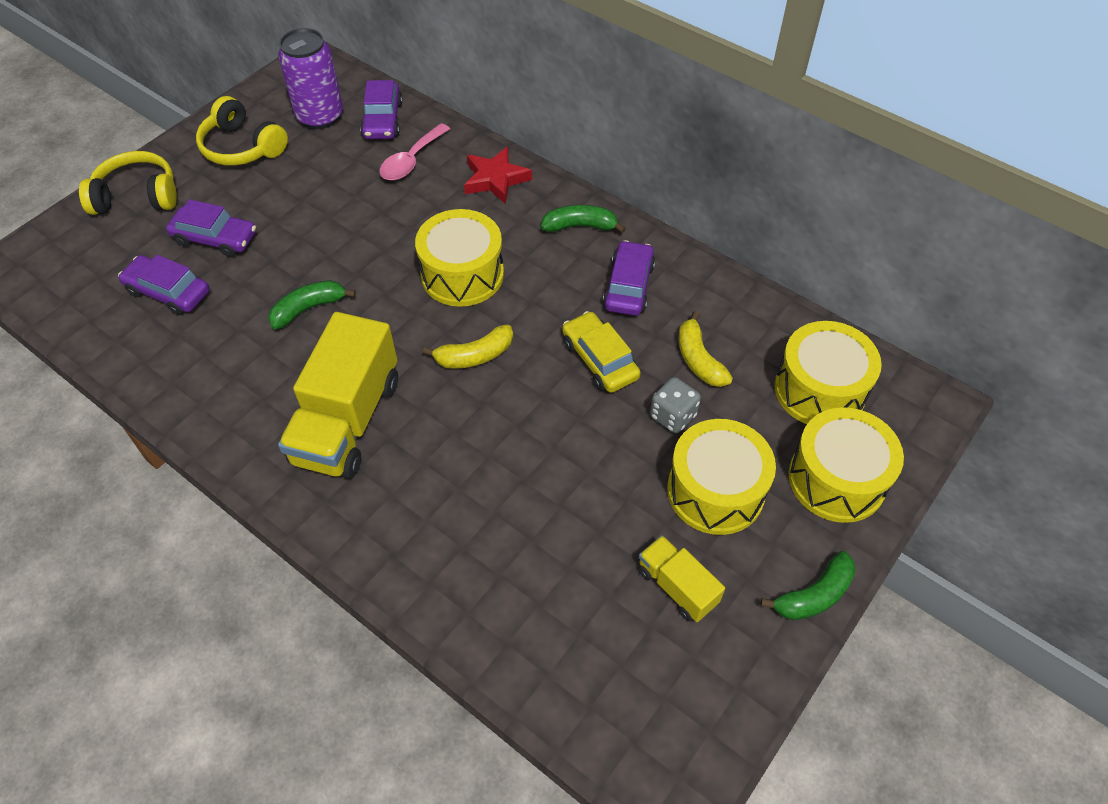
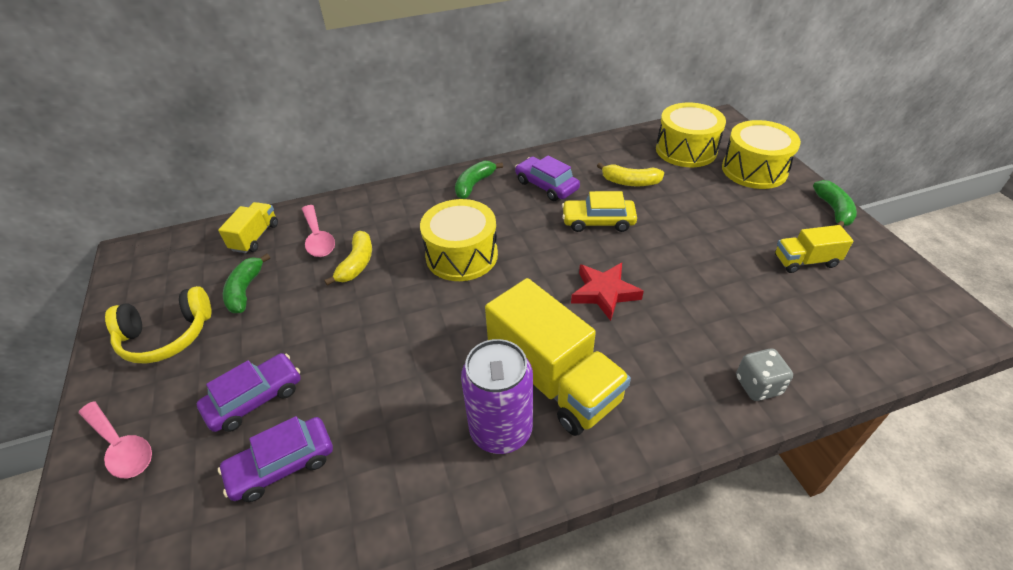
camera: 55 degrees left, 10 degrees down
yellow headphones [79,151,177,215] -> pink spoon [79,401,152,478]
green banana [268,280,356,329] -> green banana moved to [223,253,270,313]
purple can [278,28,343,129] -> purple can moved to [461,339,533,454]
purple car [360,80,403,139] -> yellow truck [218,202,278,253]
yellow banana [423,325,513,369] -> yellow banana moved to [324,231,372,286]
red star [464,147,532,204] -> red star moved to [571,263,644,321]
grey dice [650,377,701,433] -> grey dice moved to [736,349,793,401]
yellow drum [667,419,776,535] -> none

